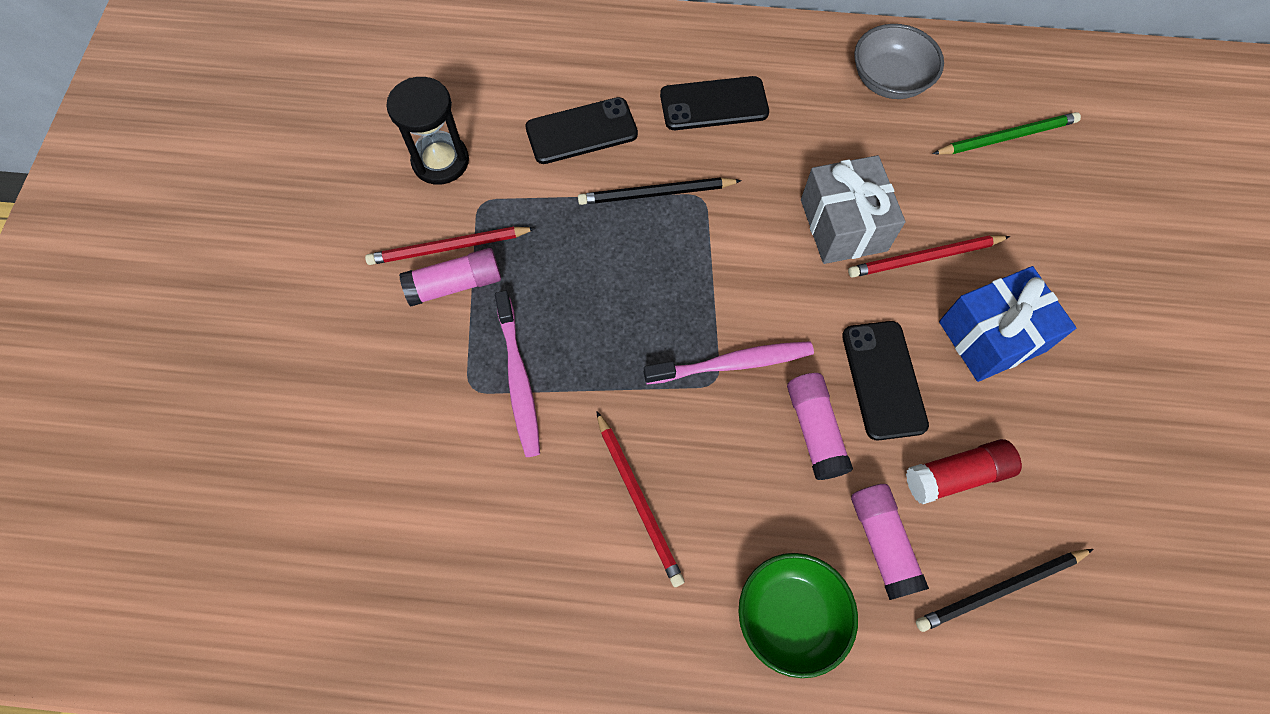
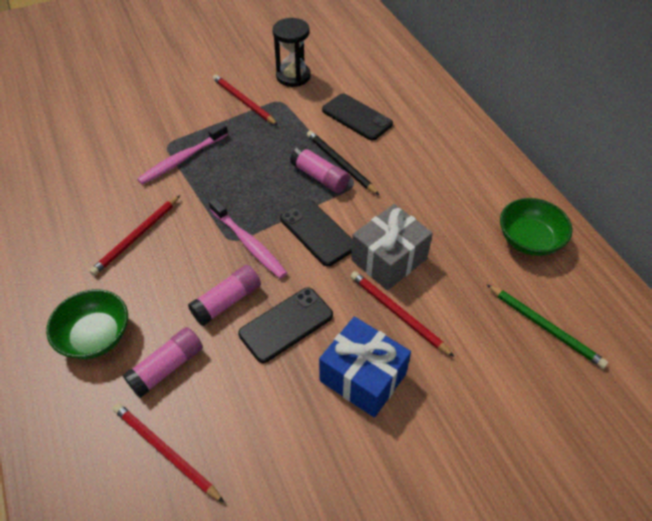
camera: 60 degrees right, 15 degrees down
pink glue stick [399,248,501,307] -> pink glue stick moved to [290,145,350,193]
black phone [660,76,769,130] -> black phone moved to [280,200,352,266]
grey bowl [854,24,944,99] -> green bowl [500,198,572,256]
red glue stick [906,439,1022,504] -> none
black pencil [916,549,1093,632] -> red pencil [113,403,225,503]

